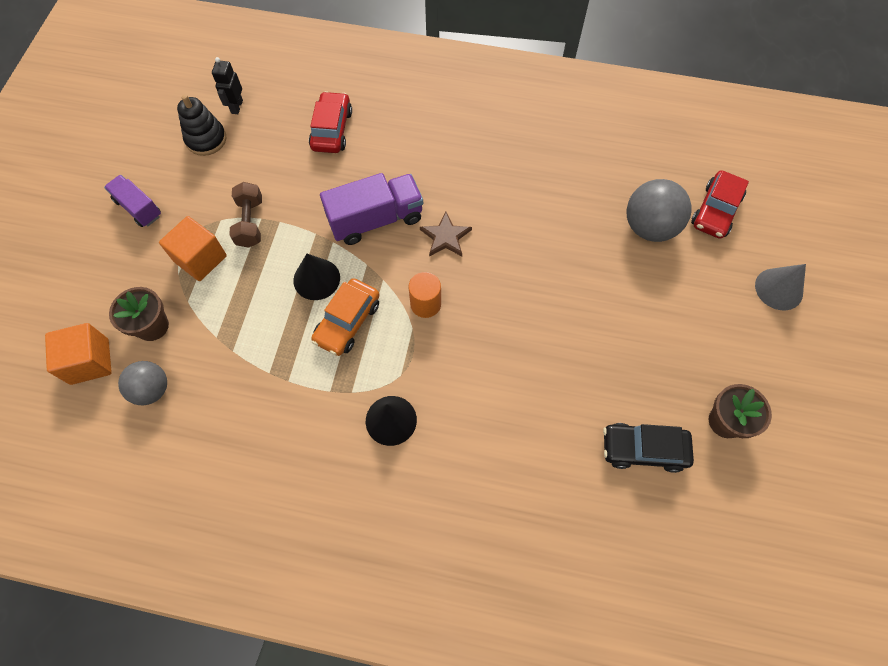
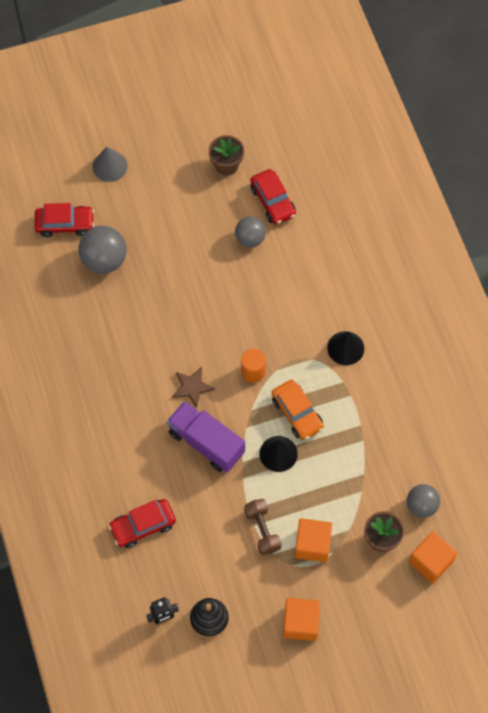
camera: 120 degrees left, 0 degrees up
purple truck [104,175,161,227] -> orange cube [283,598,320,641]
brown dumbbell [229,182,262,248] -> brown dumbbell turned 75 degrees counterclockwise [244,499,282,555]
orange car [311,278,380,356] -> orange car turned 60 degrees clockwise [272,380,324,440]
black car [603,423,694,473] -> red car [250,169,296,225]
none -> grey ball [235,216,266,248]

